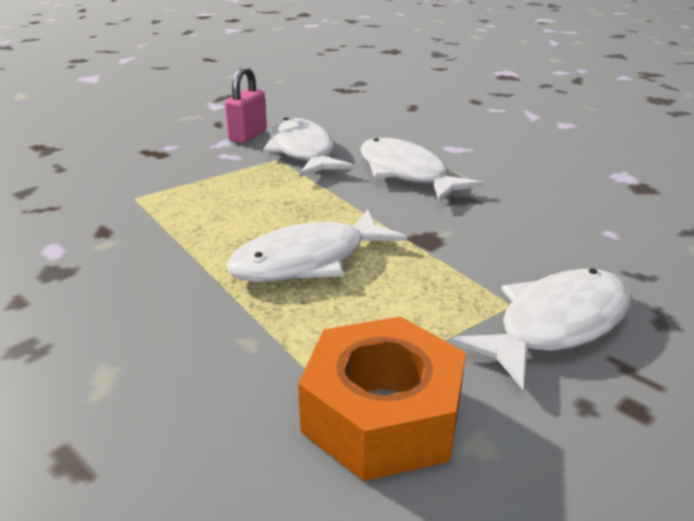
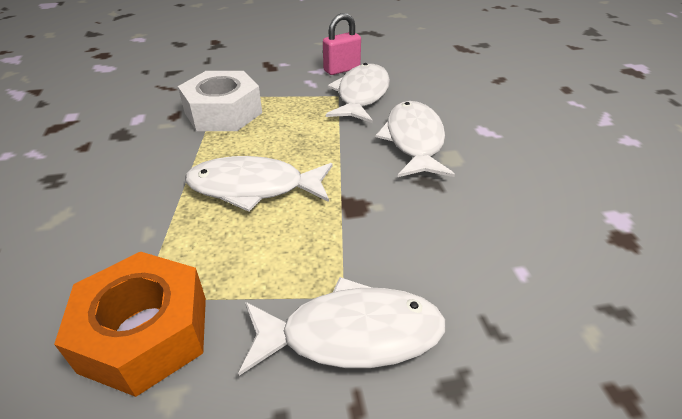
camera: 35 degrees right, 10 degrees up
none -> white nut [178,71,262,131]

